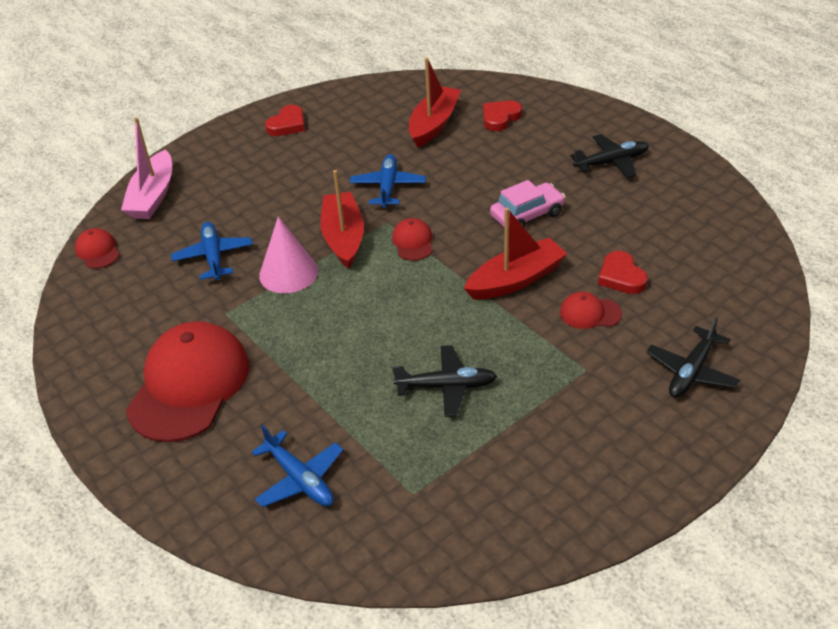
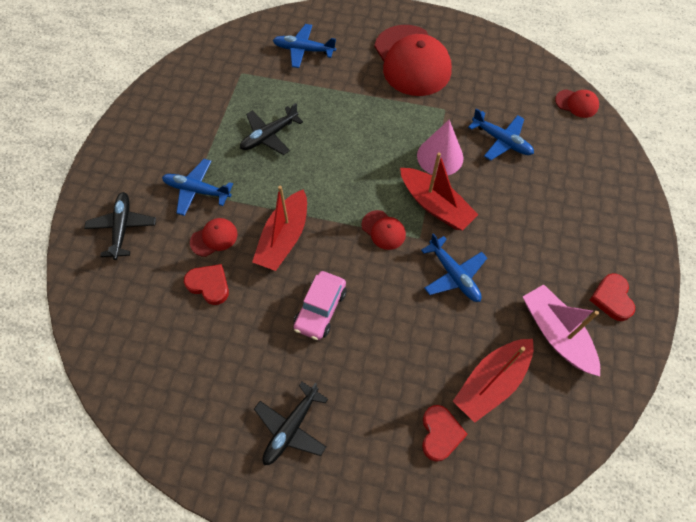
camera: 140 degrees right, 20 degrees up
pink boat [121,117,172,219] -> pink boat moved to [523,284,600,376]
red boat [409,58,461,148] -> red boat turned 60 degrees clockwise [453,339,534,423]
none -> blue plane [162,159,233,216]

